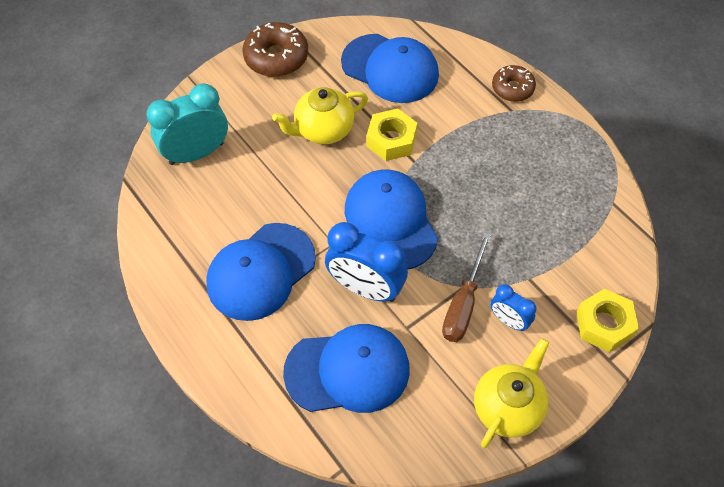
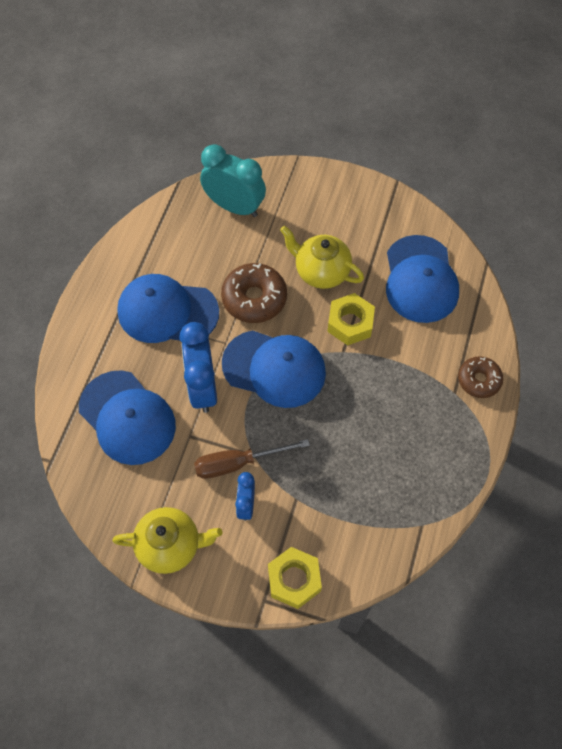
camera: 55 degrees right, 5 degrees up
brown donut [242,22,308,77] -> brown donut moved to [221,263,287,323]
blue cap [345,170,438,270] -> blue cap turned 75 degrees clockwise [222,330,326,408]

